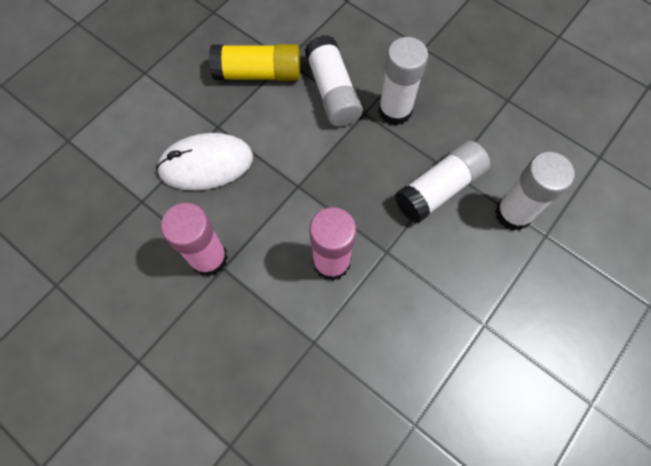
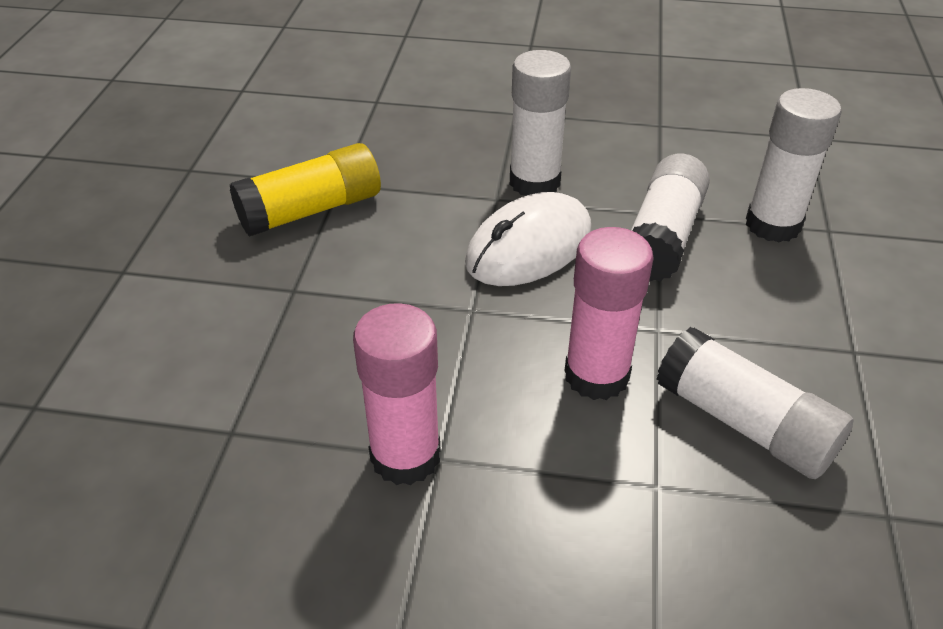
camera: 30 degrees left, 25 degrees down
white mouse [156,133,253,190] -> white mouse moved to [465,192,591,286]
white glue stick [305,35,363,127] -> white glue stick moved to [657,327,854,479]

